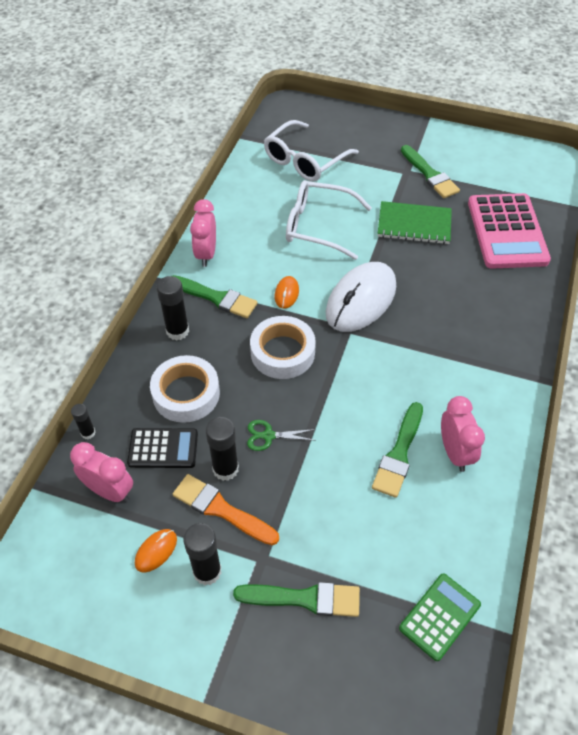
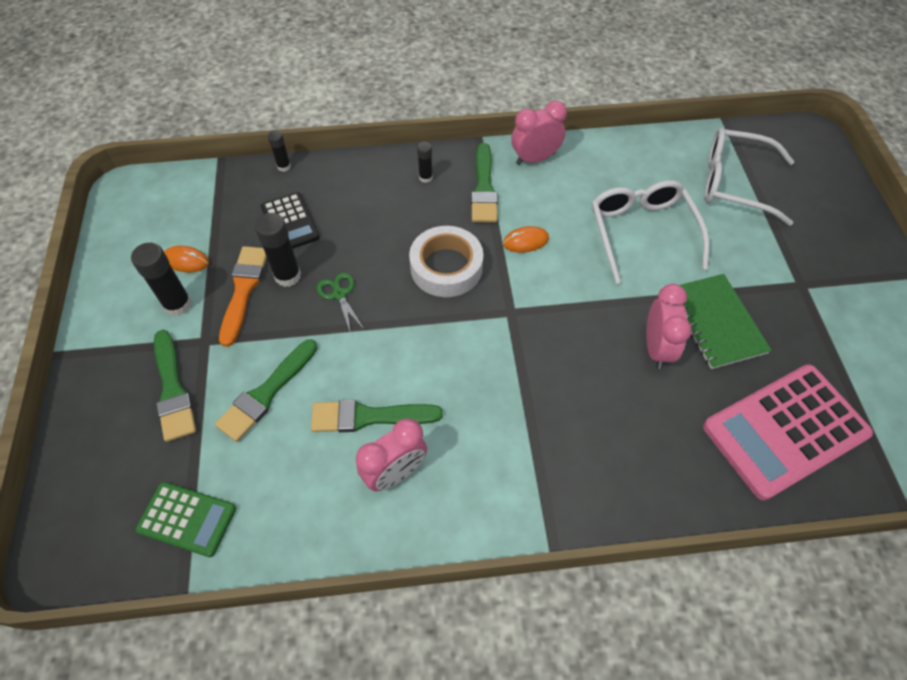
camera: 65 degrees right, 5 degrees up
pink clock [70,442,133,503] -> pink clock moved to [646,284,692,369]
white tape [150,355,220,423] -> none
black glue stick [156,276,189,341] -> black glue stick [417,142,433,183], size x0.57
white mouse [326,262,396,332] -> none
green brush [401,145,460,198] -> green brush moved to [215,339,317,442]

